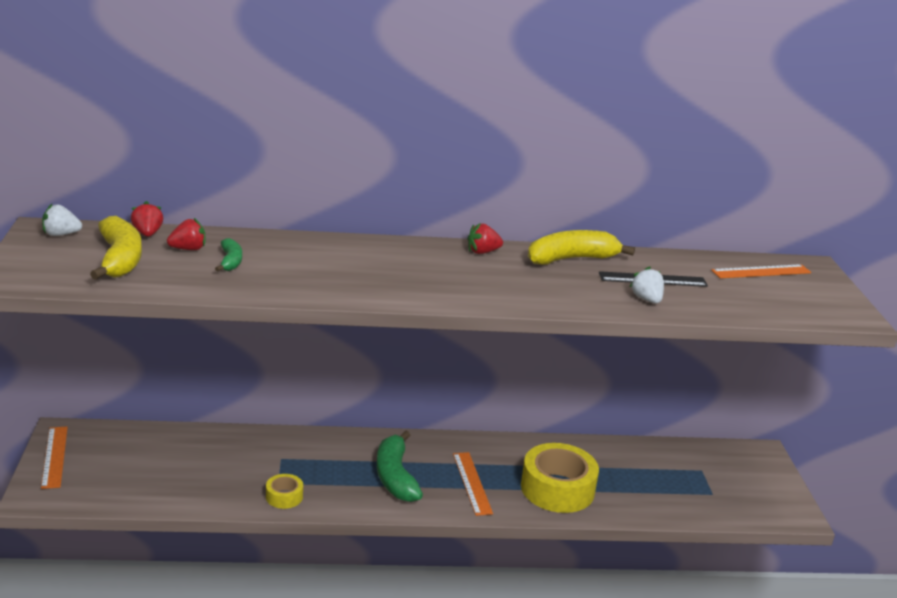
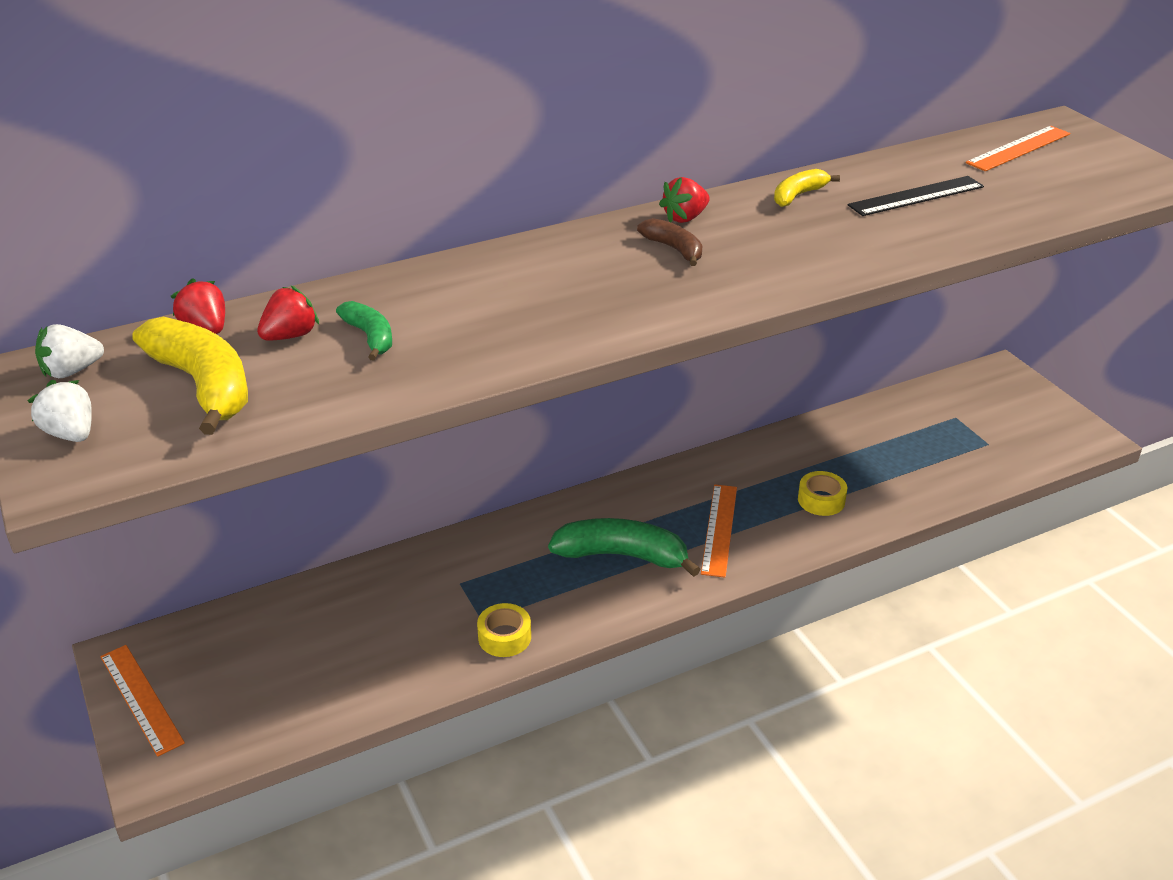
camera: 20 degrees left, 10 degrees up
green banana [377,431,423,502] -> green banana turned 135 degrees clockwise [548,518,701,577]
orange ruler [453,452,493,516] -> orange ruler turned 45 degrees clockwise [701,484,737,578]
yellow tape [521,443,599,513] -> yellow tape [798,471,847,516], size x0.48
yellow banana [528,230,635,265] -> yellow banana [774,169,840,207], size x0.54
white strawberry [629,267,664,303] -> white strawberry moved to [27,380,92,442]
none -> brown banana [637,218,703,266]

